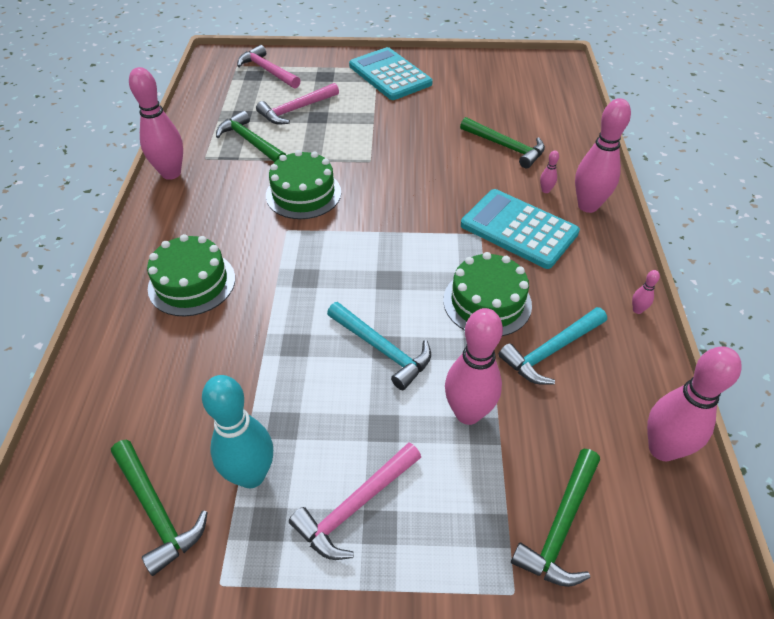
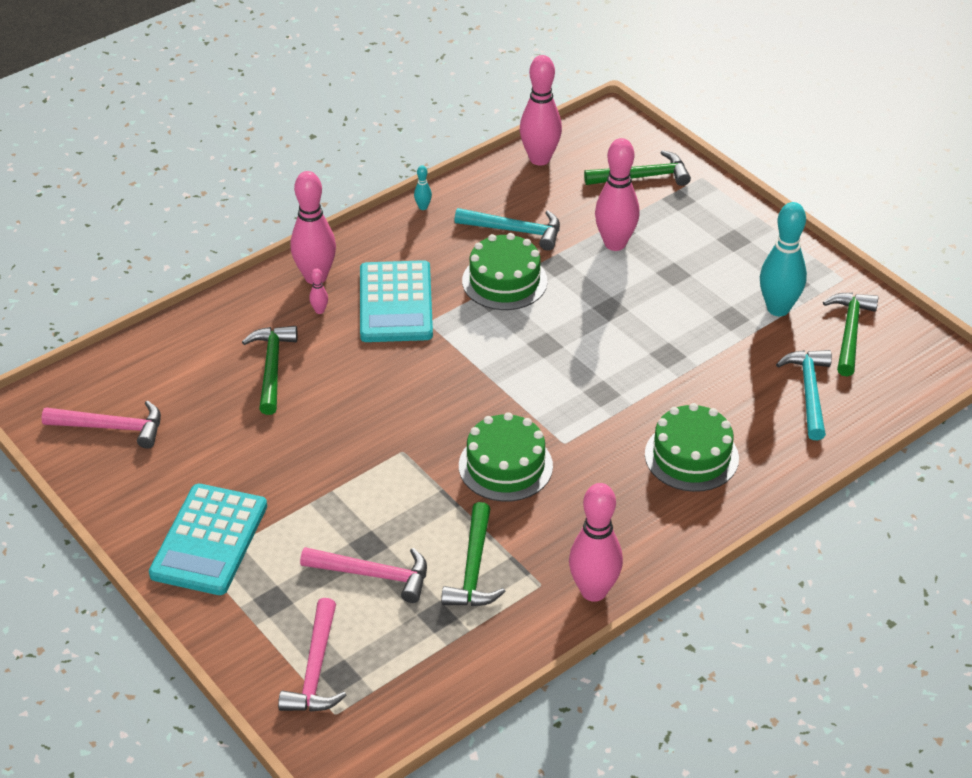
camera: 130 degrees left, 5 degrees down
pink hammer [289,442,421,560] -> pink hammer moved to [41,400,161,449]
turquoise hammer [327,302,431,390] -> turquoise hammer moved to [776,350,832,440]
pink bowling pin [632,270,660,314] -> turquoise bowling pin [414,165,432,210]

